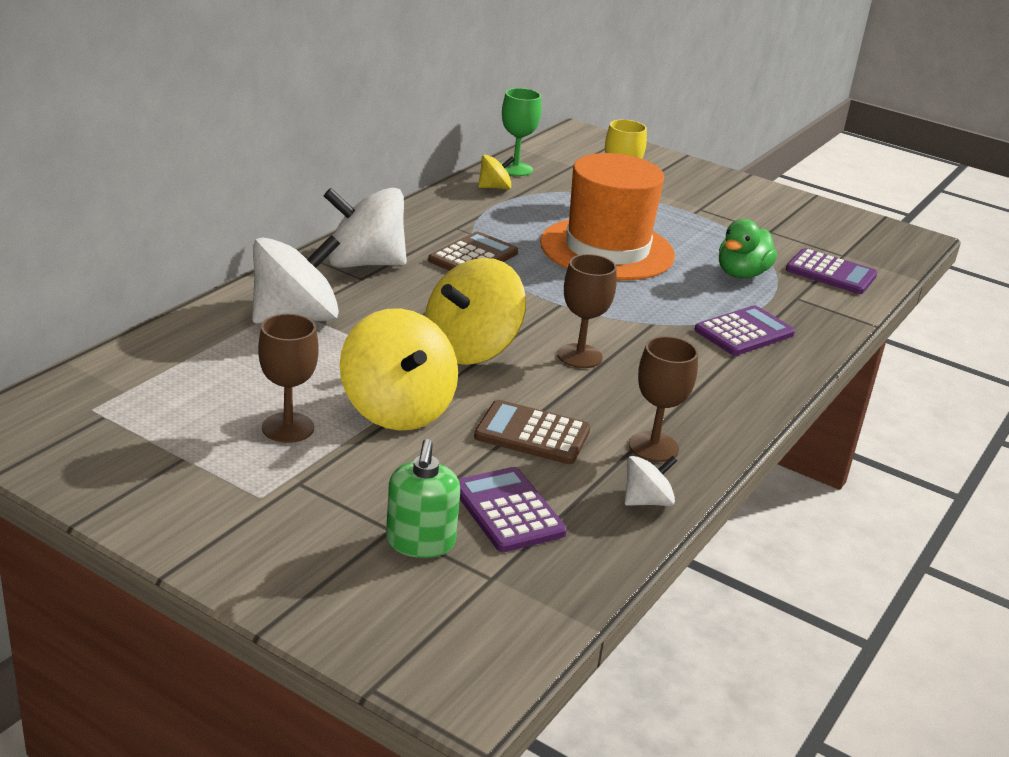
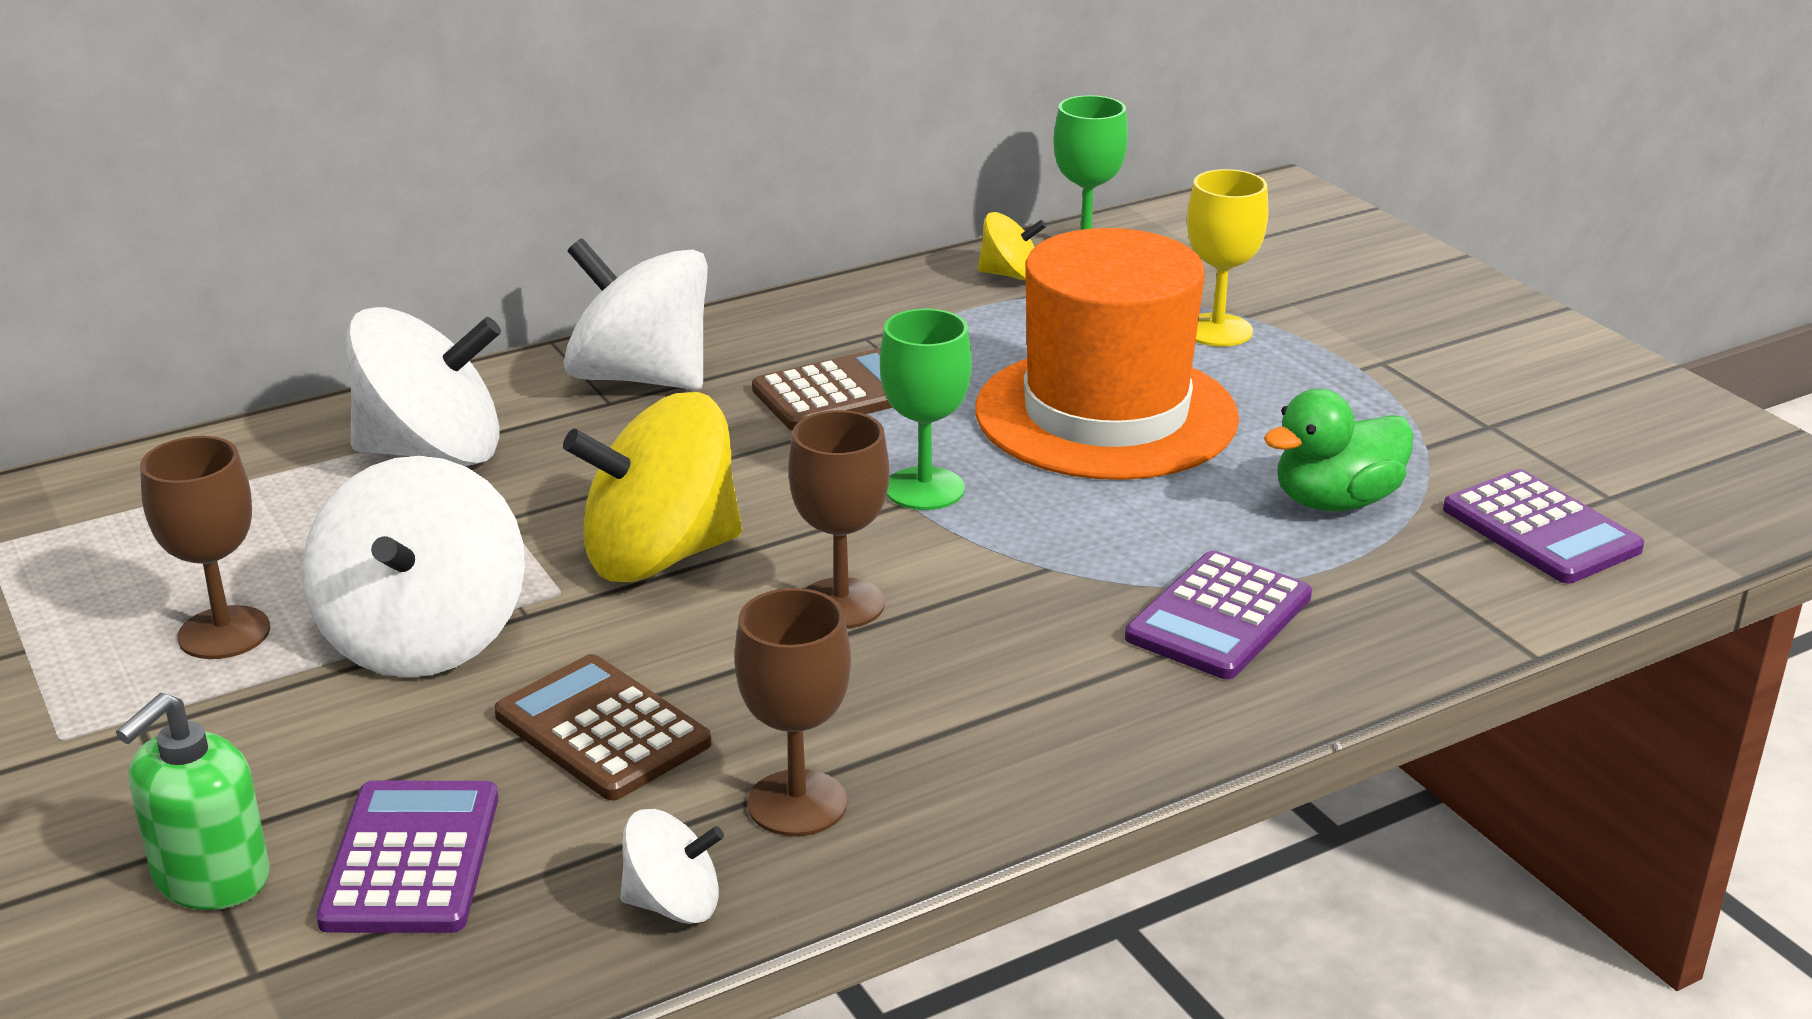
camera: 30 degrees right, 0 degrees up
yellow spinning top [340,308,458,431] -> white spinning top [302,456,525,678]
purple calculator [694,305,795,356] -> purple calculator turned 135 degrees clockwise [1125,551,1312,679]
none -> green goblet [880,309,972,510]

